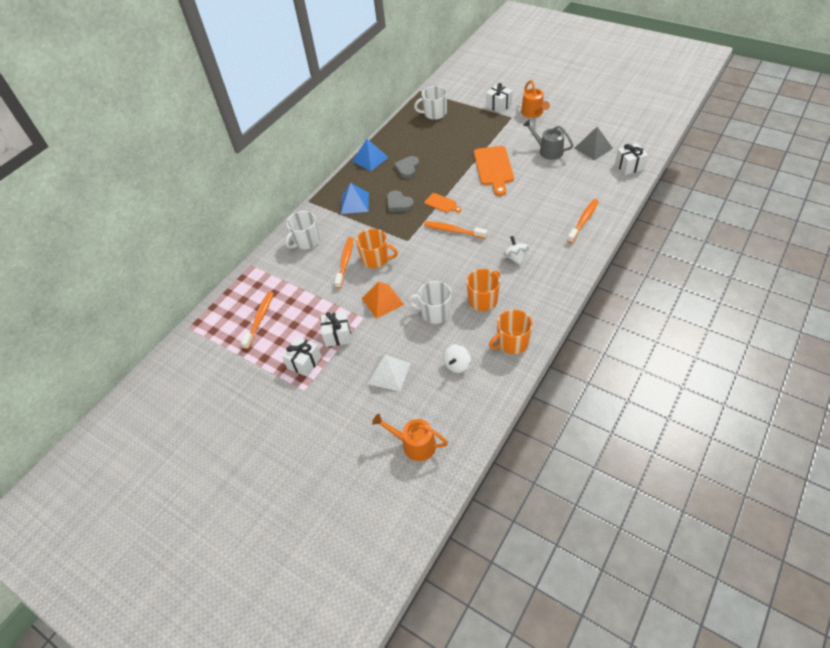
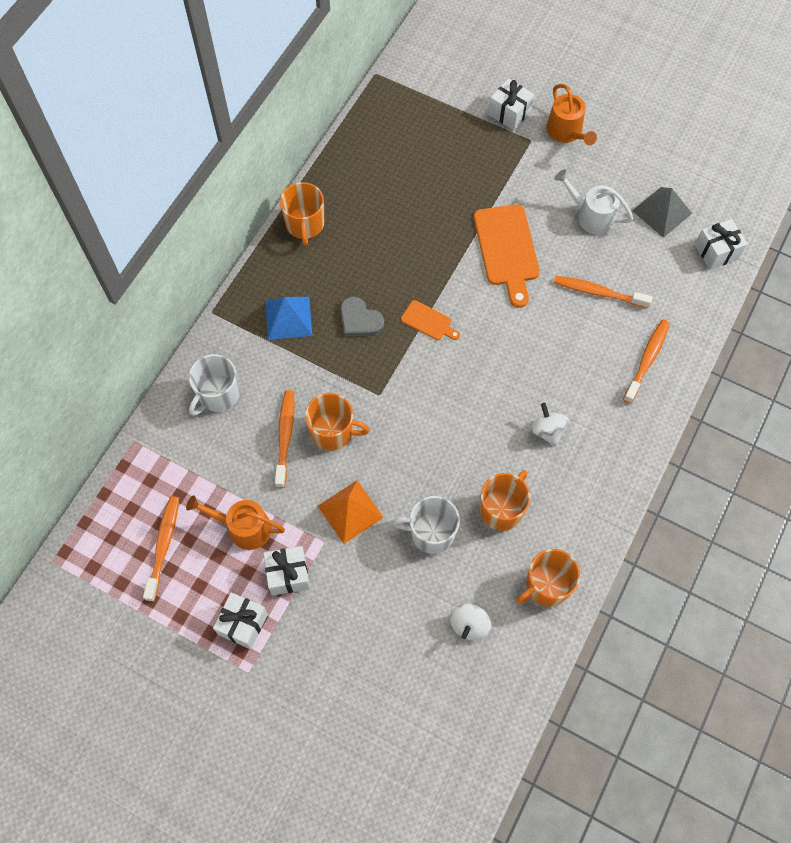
camera: 10 degrees left, 15 degrees up
blue pyramid [352,139,389,171] -> orange mug [280,182,324,245]
white pyramid [367,355,411,392] -> none
orange watering can [372,414,448,461] -> orange watering can moved to [186,495,285,550]
grey heart [394,156,420,179] -> none
white mug [414,86,447,120] -> none
orange toothbrush [424,221,487,239] -> orange toothbrush moved to [554,276,652,308]
grey watering can [523,119,573,160] -> white watering can [554,169,633,235]

